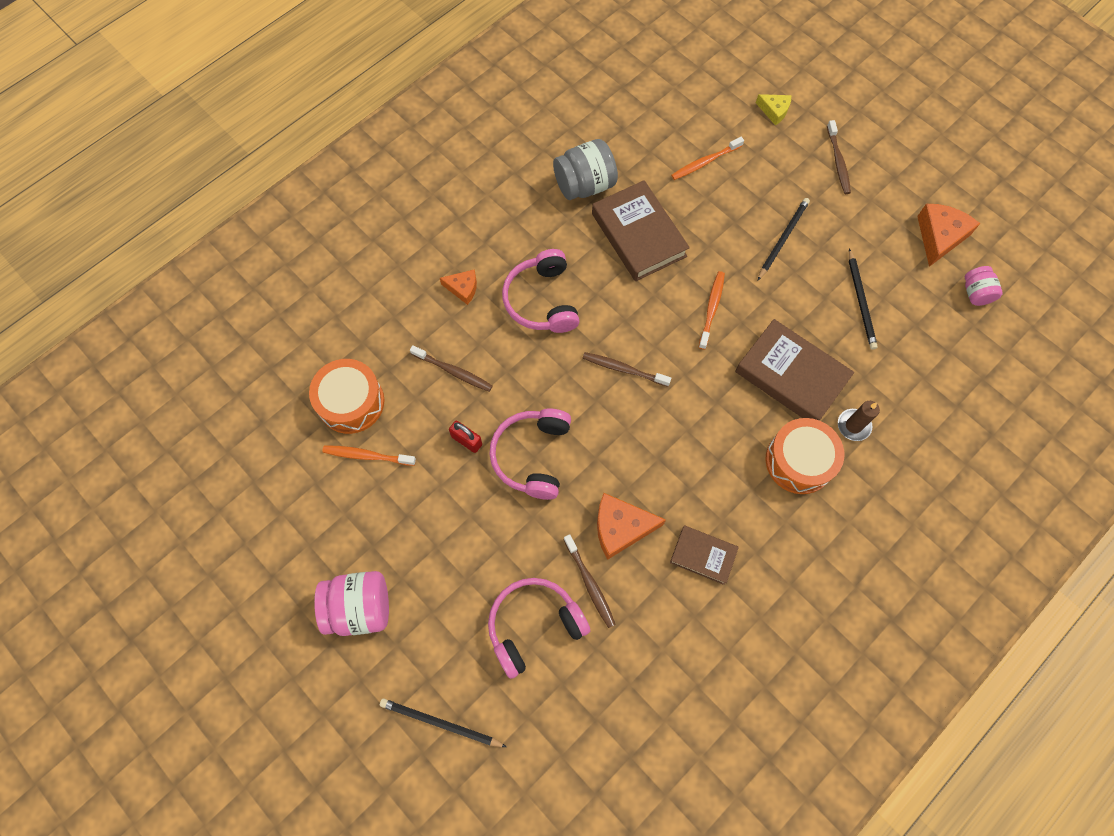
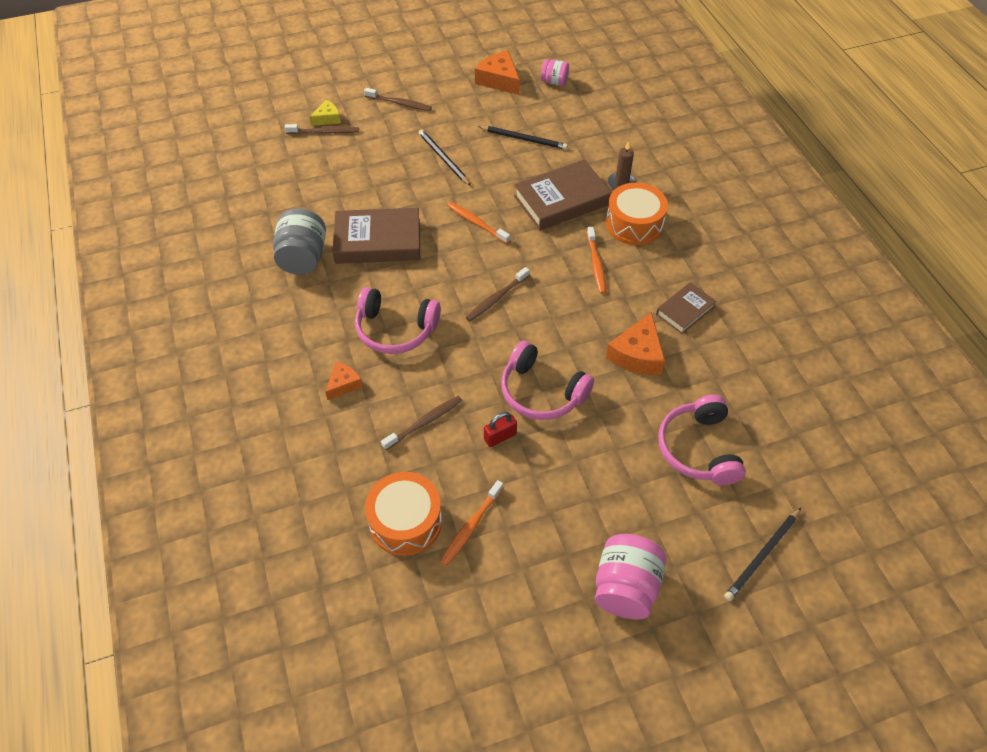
camera: 65 degrees left, 15 degrees down
brown toothbrush [564,534,616,628] -> brown toothbrush moved to [285,124,359,134]
orange toothbrush [671,137,744,180] -> orange toothbrush moved to [587,227,606,294]

